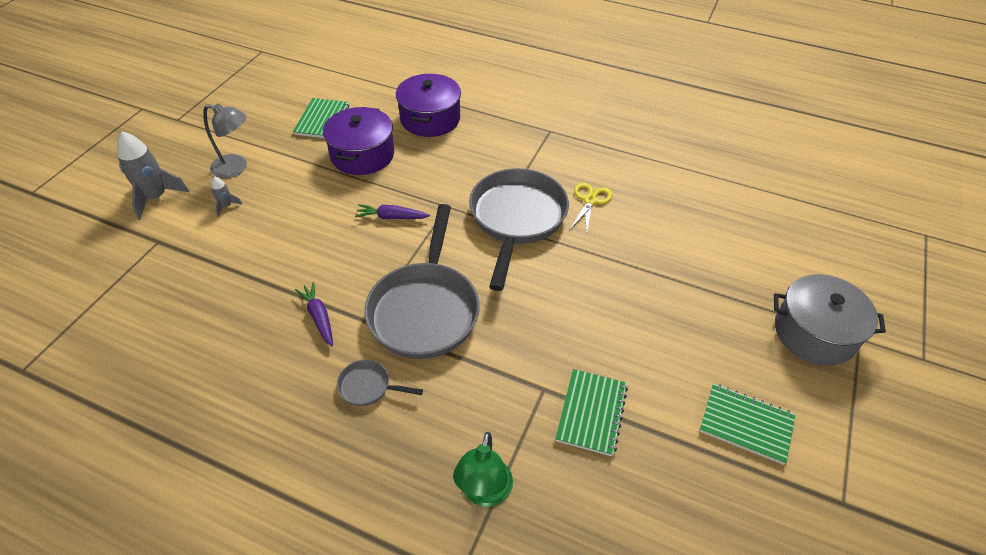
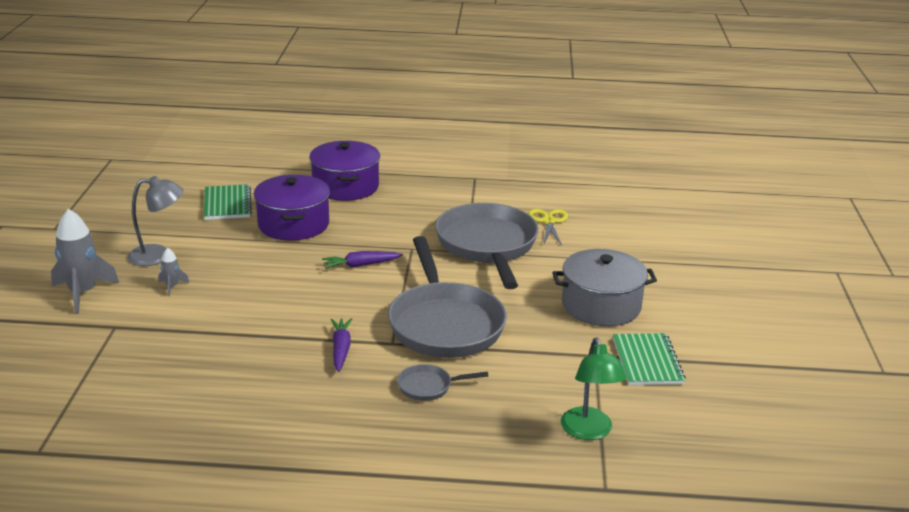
camera: 20 degrees left, 20 degrees down
purple carrot [295,282,333,346] -> purple carrot turned 45 degrees clockwise [331,318,352,372]
green notebook [700,384,796,465] -> none
grey pot [774,274,886,366] -> grey pot moved to [552,249,657,326]

